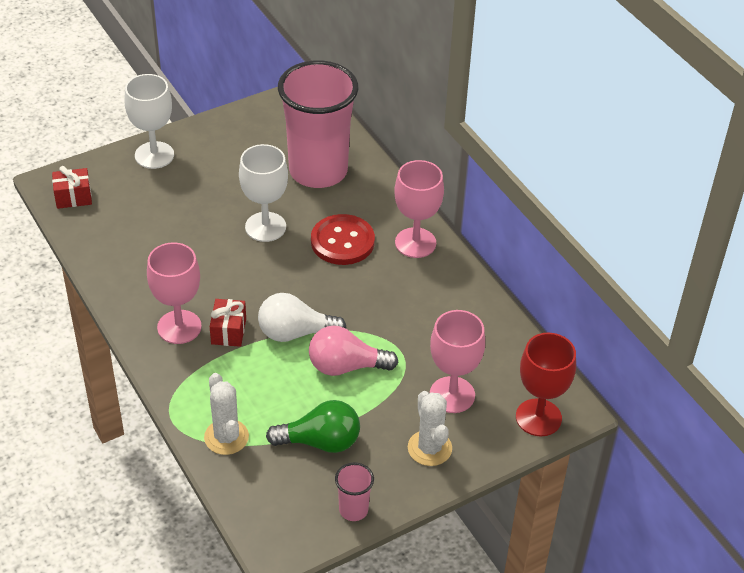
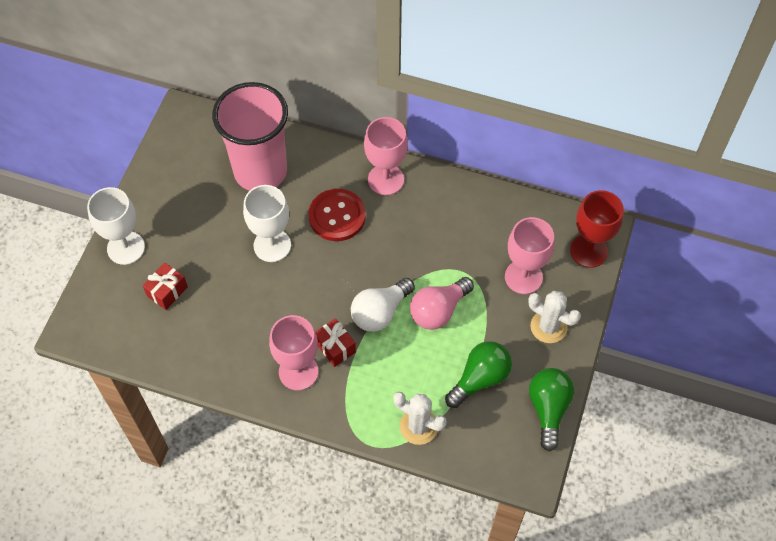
camera: 40 degrees left, 15 degrees up
red gift [52,166,92,209] -> red gift moved to [143,263,188,310]
pink cup [335,462,374,521] -> green light bulb [529,368,574,451]

